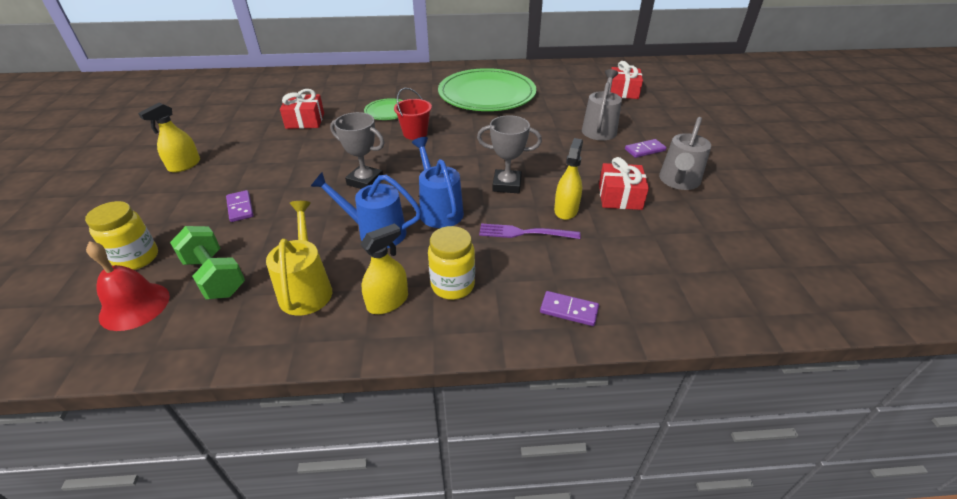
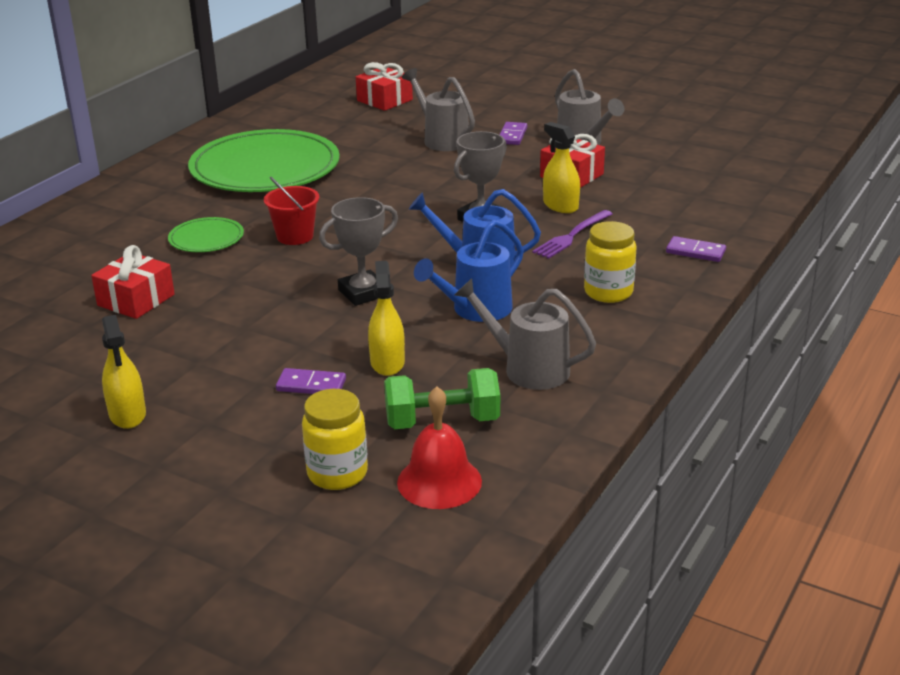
camera: 55 degrees left, 10 degrees down
yellow watering can [266,201,332,315] -> grey watering can [455,278,596,390]
yellow spray bottle [360,223,408,314] -> yellow spray bottle moved to [368,261,405,376]
purple domino [540,291,599,326] -> purple domino turned 60 degrees clockwise [666,236,726,262]

